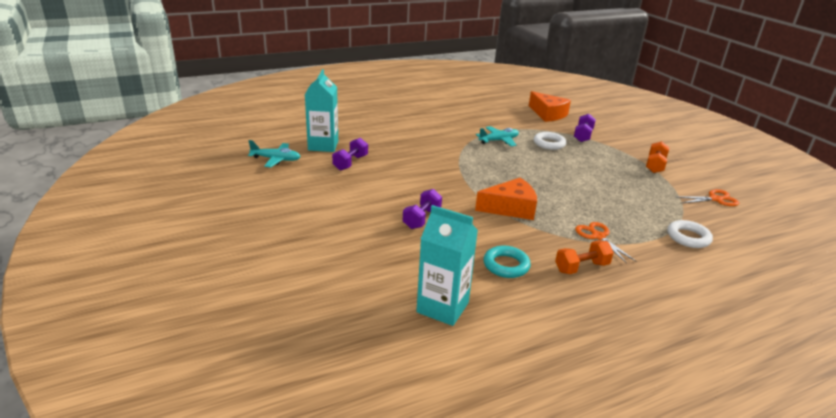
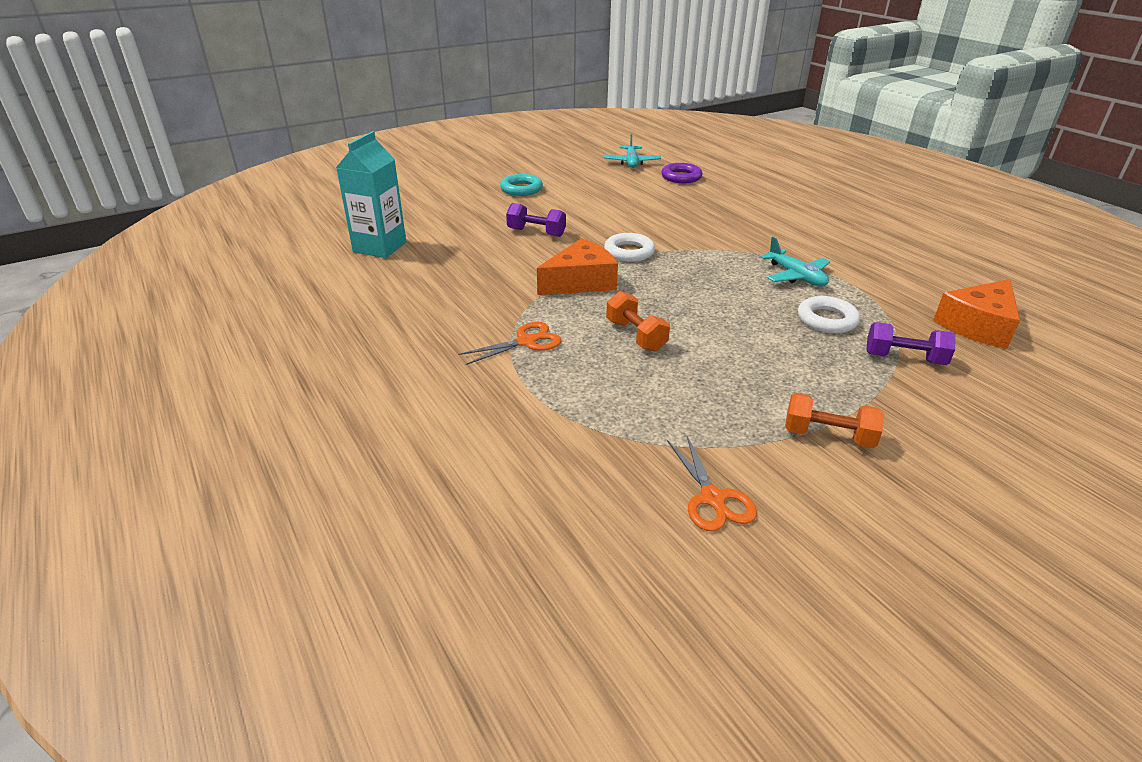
camera: 85 degrees right, 5 degrees up
turquoise carton [305,69,338,152] -> purple ring [661,163,702,183]
purple dumbbell [332,138,368,171] -> none
orange cheese [475,178,537,220] -> orange cheese turned 105 degrees counterclockwise [537,238,618,295]
turquoise ring [483,246,531,278] -> turquoise ring moved to [500,174,543,196]
orange dumbbell [555,240,614,274] -> orange dumbbell moved to [606,291,670,352]
white ring [667,220,713,248] -> white ring moved to [604,233,655,262]

